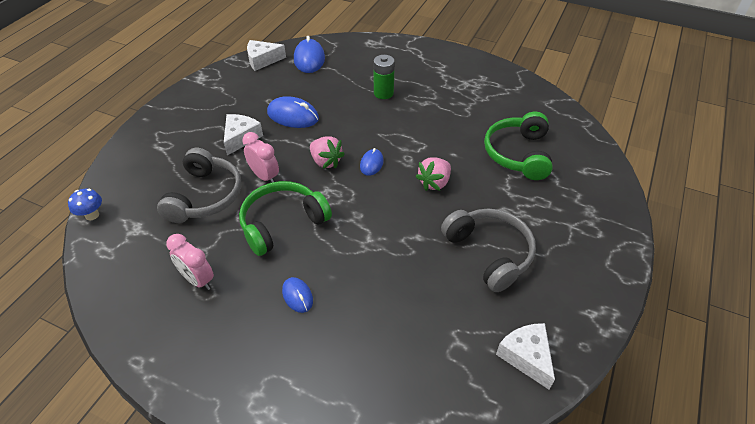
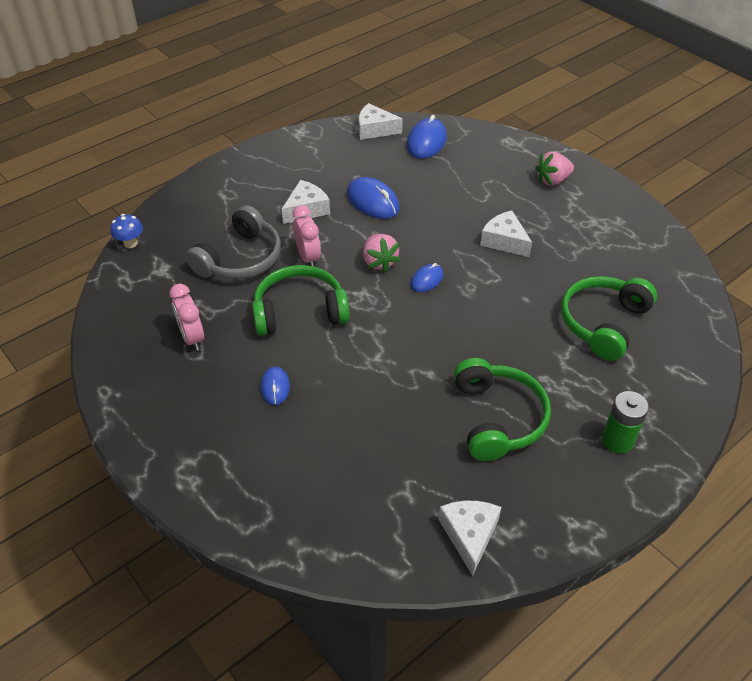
camera: 25 degrees right, 0 degrees up
green battery [373,55,395,99] -> green battery moved to [602,391,649,453]
pink strawberry [415,157,451,191] -> pink strawberry moved to [535,151,574,186]
grey headphones [441,209,536,292] -> green headphones [454,358,551,461]
none -> white cheese [480,210,532,257]

